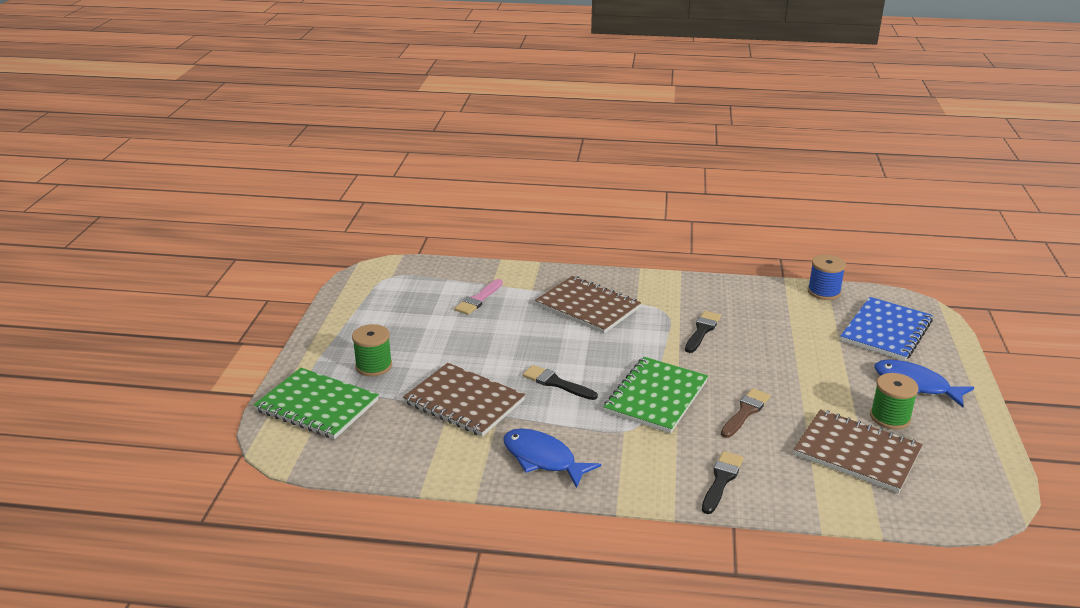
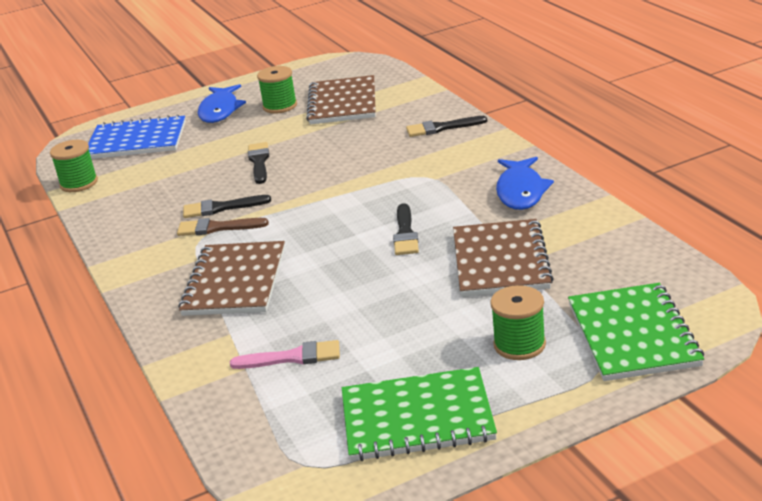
camera: 120 degrees left, 0 degrees up
green notebook [604,357,708,433] -> green notebook moved to [342,367,497,461]
brown brush [721,388,770,438] -> brown brush moved to [177,218,269,236]
blue spool [808,254,846,300] -> green spool [50,140,98,192]
none -> black brush [248,142,269,184]

